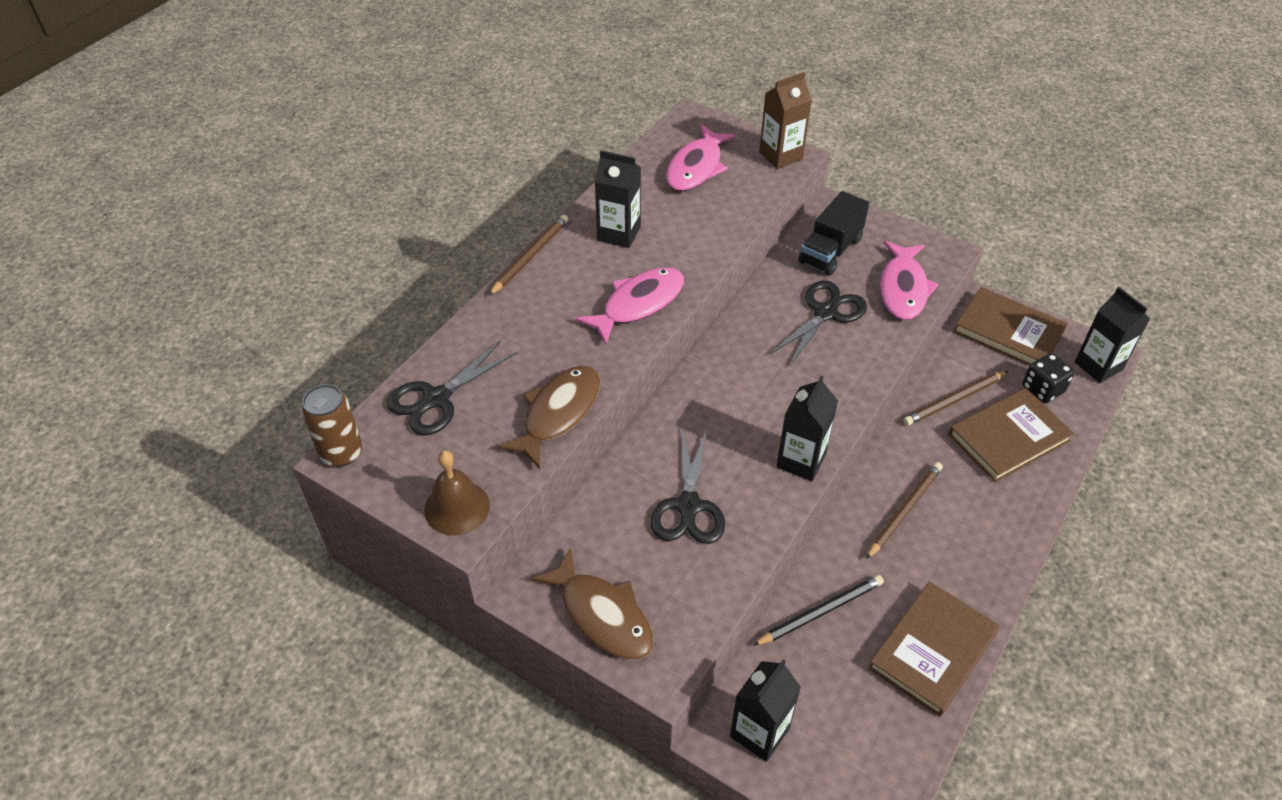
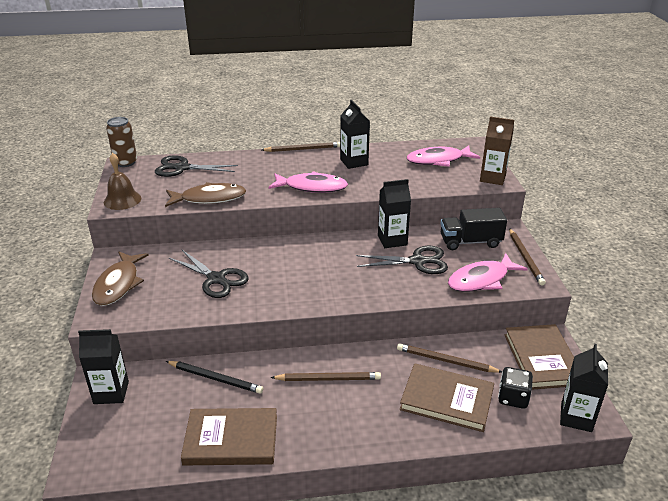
camera: 50 degrees right, 15 degrees down
black scissors [651,428,725,544] -> black scissors turned 105 degrees counterclockwise [169,250,249,298]
black carton [776,375,838,481] -> black carton moved to [378,179,411,248]
none -> brown pencil [509,228,546,286]

